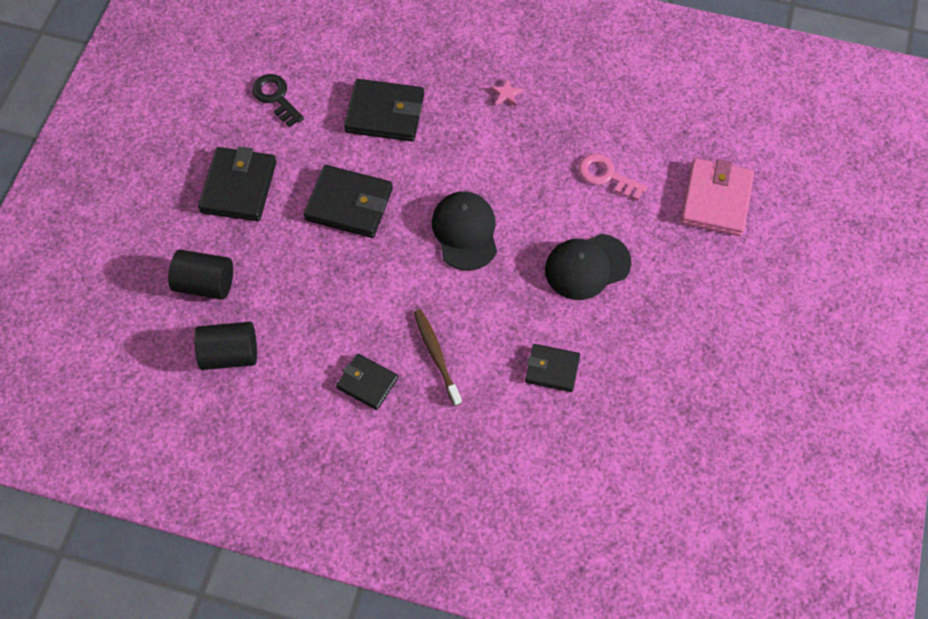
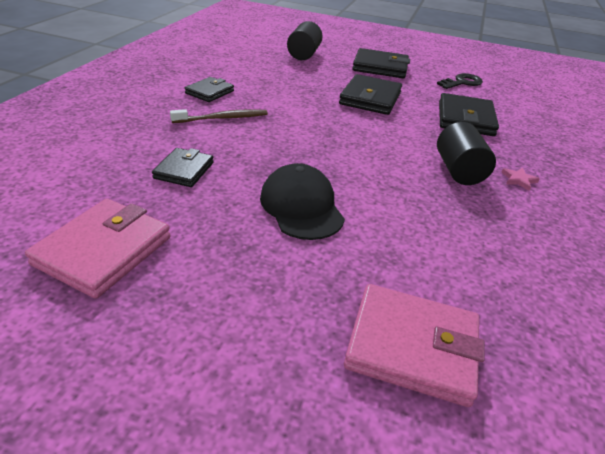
camera: 90 degrees right, 25 degrees down
black cylinder [195,322,257,370] -> black cylinder moved to [437,122,496,185]
black cap [432,191,497,271] -> none
pink key [578,154,647,200] -> none
none -> pink wallet [25,199,171,299]

